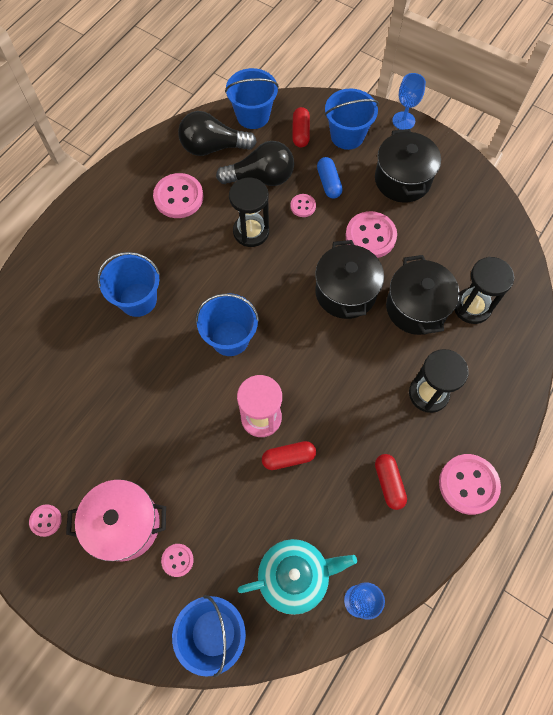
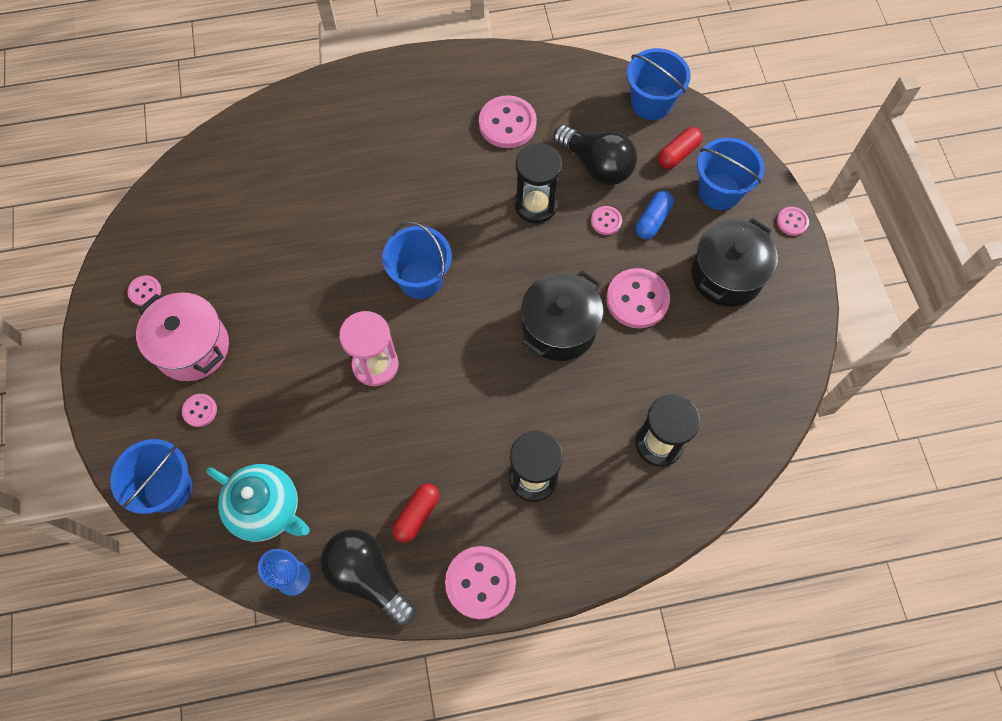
camera: 45 degrees right, 0 degrees up
blue bucket [97,252,160,317] -> none
black light bulb [178,111,257,156] -> black light bulb moved to [320,529,416,626]
red capsule [262,441,316,470] -> none
black pot [386,255,459,335] -> none
blue goblet [392,73,426,130] -> pink button [777,207,809,236]

